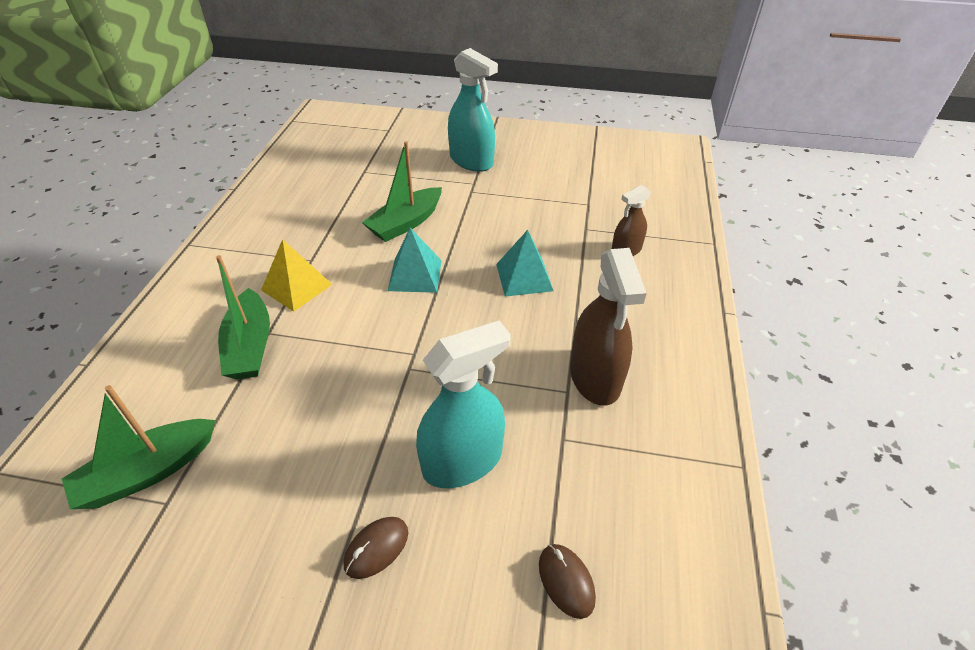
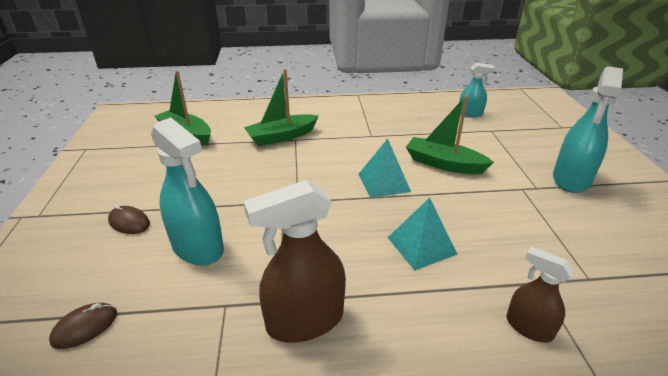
camera: 75 degrees right, 10 degrees down
yellow pyramid [261,239,332,312] -> none
none -> turquoise spray bottle [459,63,495,117]

